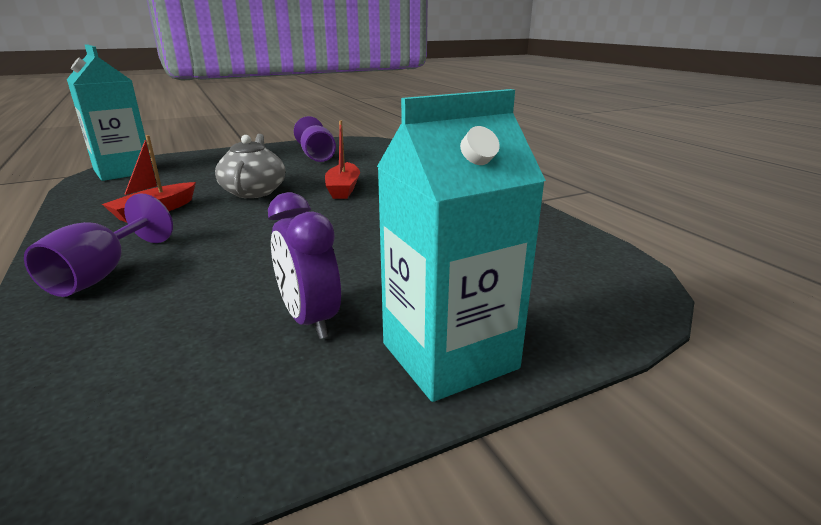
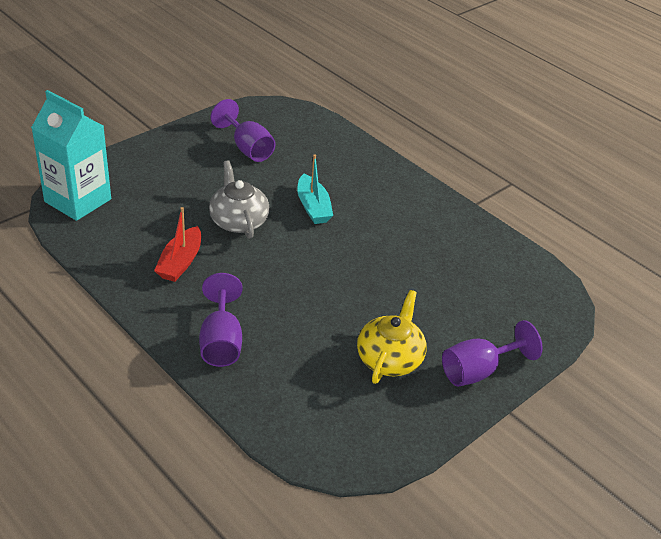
camera: 20 degrees left, 15 degrees up
purple clock [268,192,341,339] -> yellow teapot [357,290,427,384]
red boat [325,121,360,199] -> turquoise boat [297,154,333,224]
turquoise carton [377,89,546,402] -> purple goblet [442,320,543,387]

